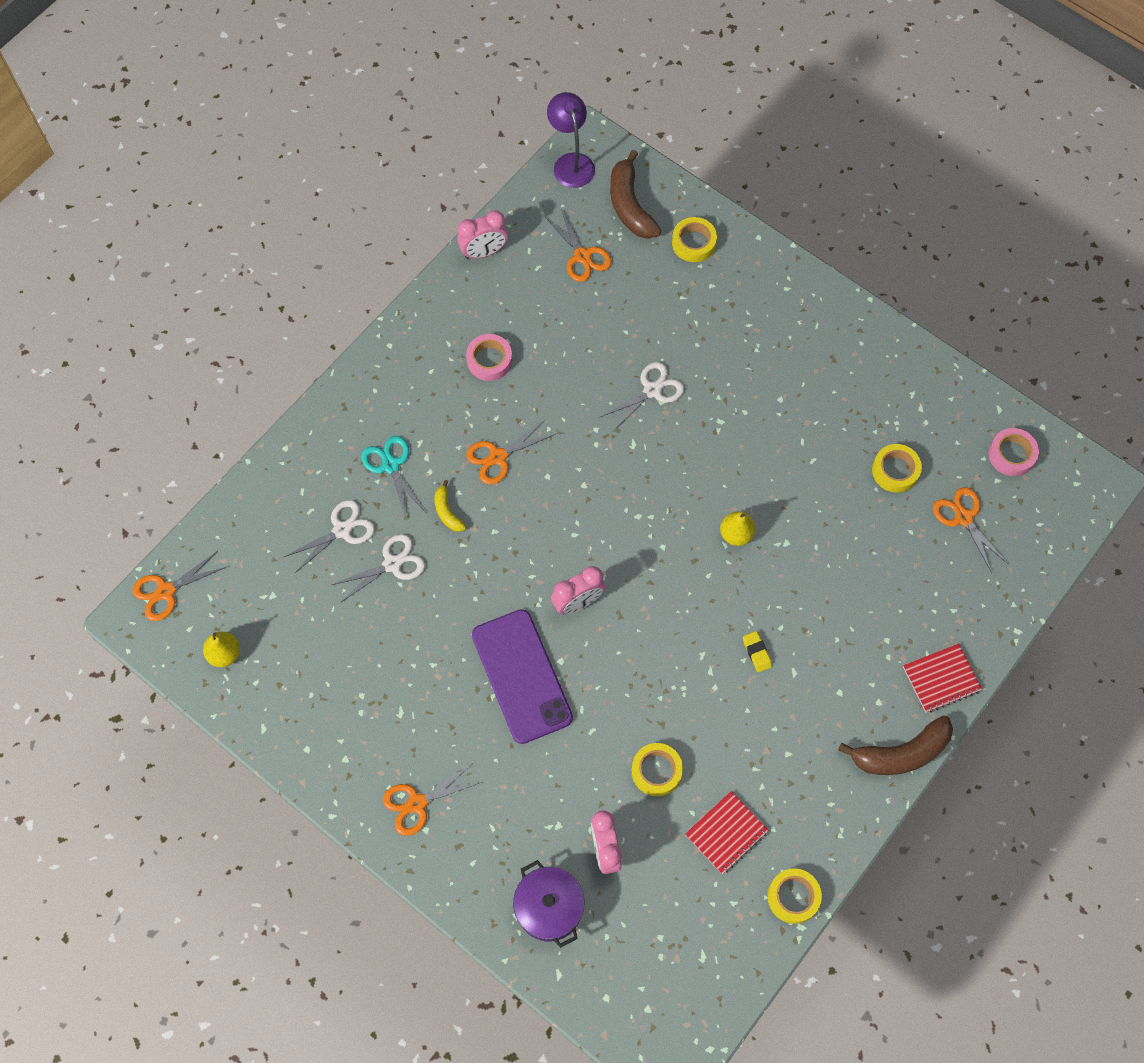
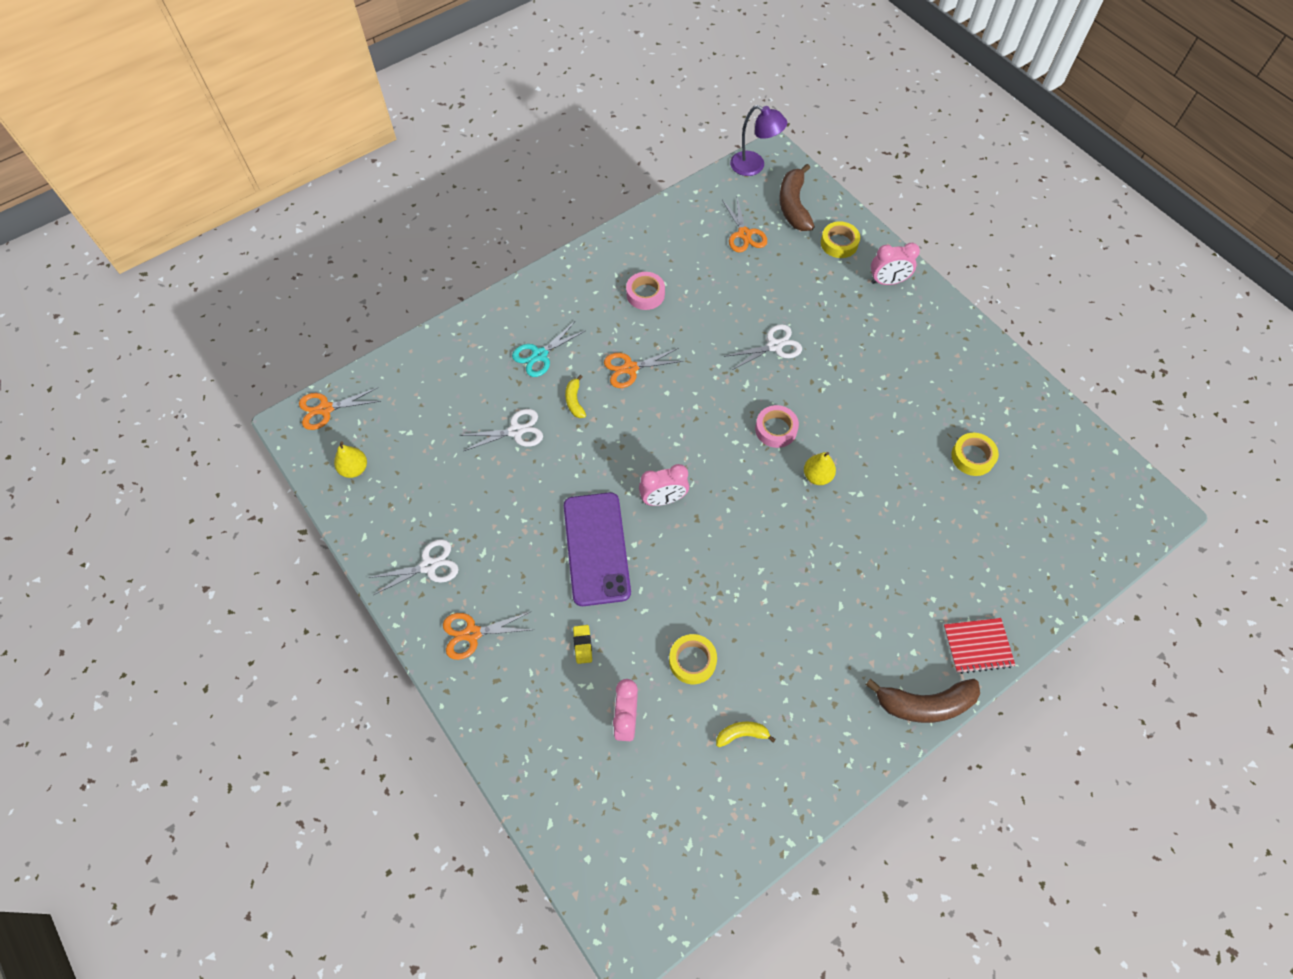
camera: 15 degrees right, 5 degrees down
white scissors [284,500,375,573] -> white scissors moved to [368,539,459,595]
turquoise scissors [361,436,425,519] -> turquoise scissors turned 120 degrees counterclockwise [512,321,585,377]
pink clock [457,210,508,259] -> pink clock moved to [871,243,920,285]
purple pot [513,860,584,948] -> none
purple lamp [547,92,595,188] -> purple lamp turned 120 degrees clockwise [730,105,787,176]
red notebook [685,791,769,874] -> yellow banana [716,721,776,747]
yellow eraser [743,631,772,672] -> yellow eraser moved to [573,625,592,664]
yellow tape [767,868,822,924] -> none
orange scissors [933,487,1008,573] -> none
pink tape [988,428,1039,476] -> pink tape moved to [755,405,799,448]

